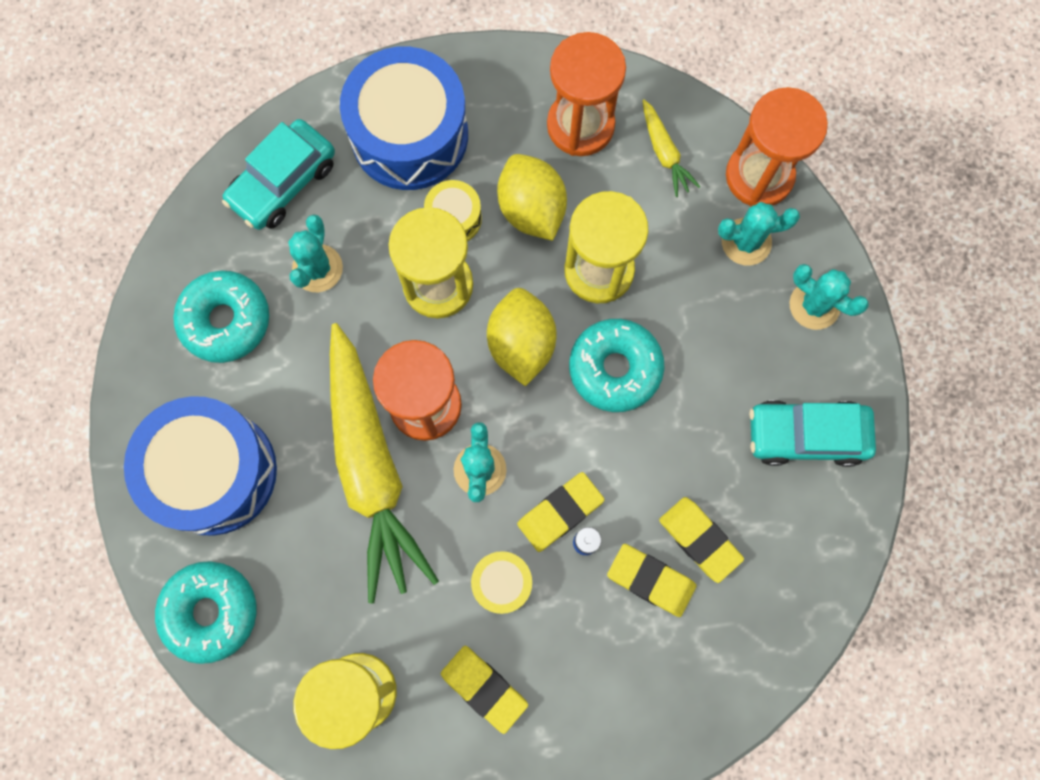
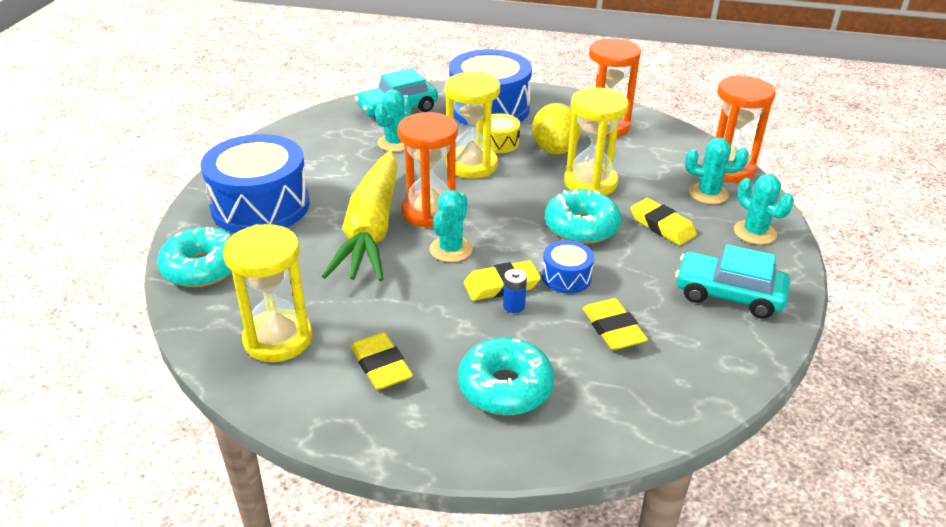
camera: 20 degrees right, 40 degrees down
turquoise donut [173,270,269,363] -> turquoise donut moved to [458,337,554,415]
yellow drum [471,551,532,614] -> none
yellow lemon [487,288,557,386] -> none
yellow eraser [607,544,697,617] -> yellow eraser moved to [630,198,697,245]
yellow carrot [642,99,700,197] -> none
none -> blue drum [542,240,594,294]

